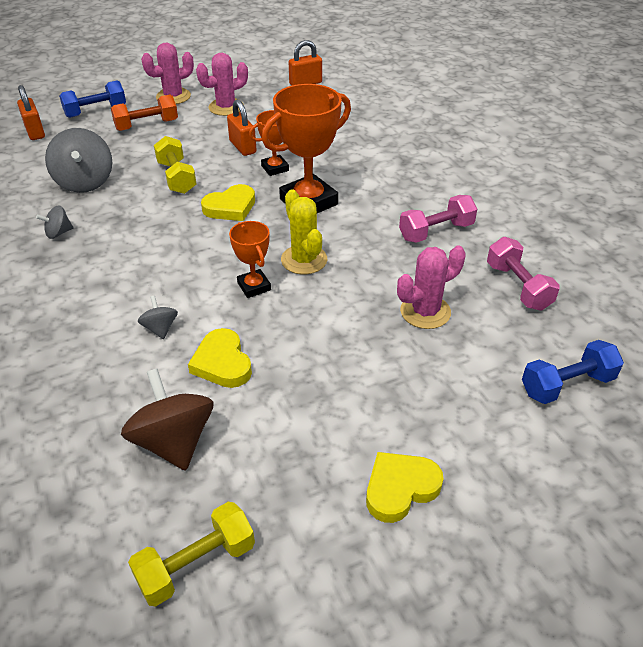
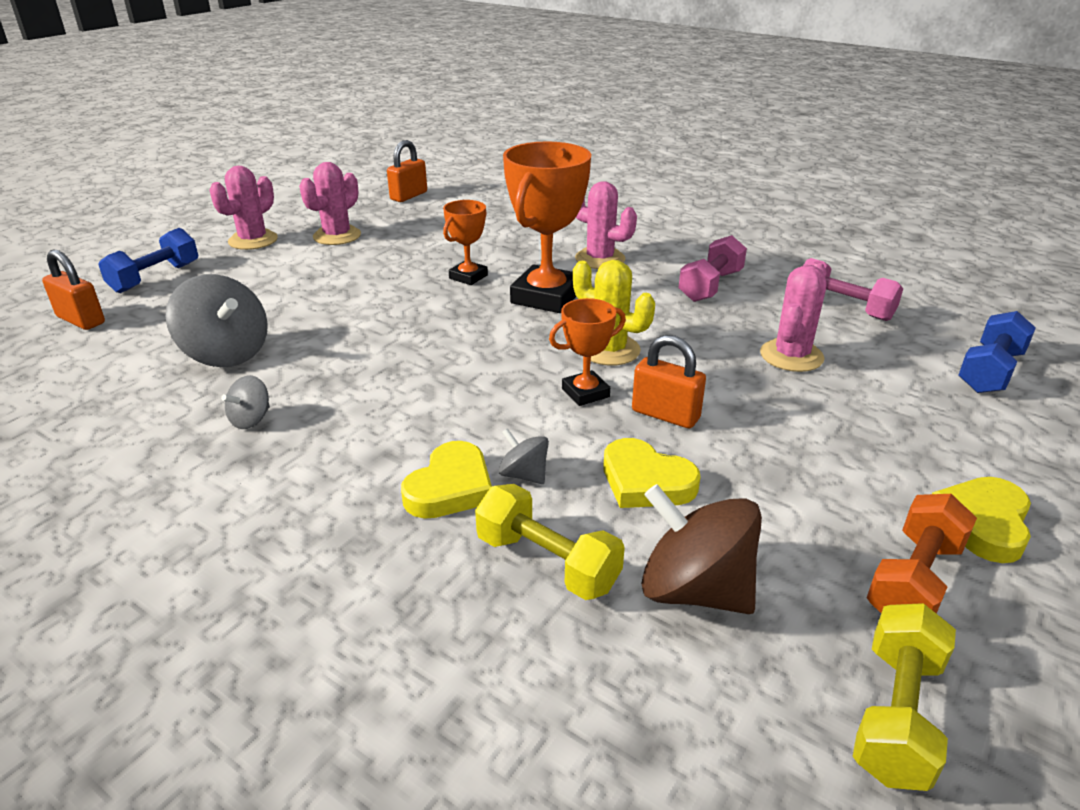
camera: 30 degrees left, 10 degrees down
orange dumbbell [111,95,178,131] -> orange dumbbell moved to [867,494,977,614]
yellow dumbbell [154,136,197,194] -> yellow dumbbell moved to [475,484,625,600]
yellow heart [201,184,255,221] -> yellow heart moved to [401,441,492,519]
orange padlock [227,99,256,156] -> orange padlock moved to [632,335,706,428]
orange trophy [229,221,271,298] -> orange trophy turned 60 degrees counterclockwise [549,298,626,406]
none -> pink cactus [575,181,637,269]

